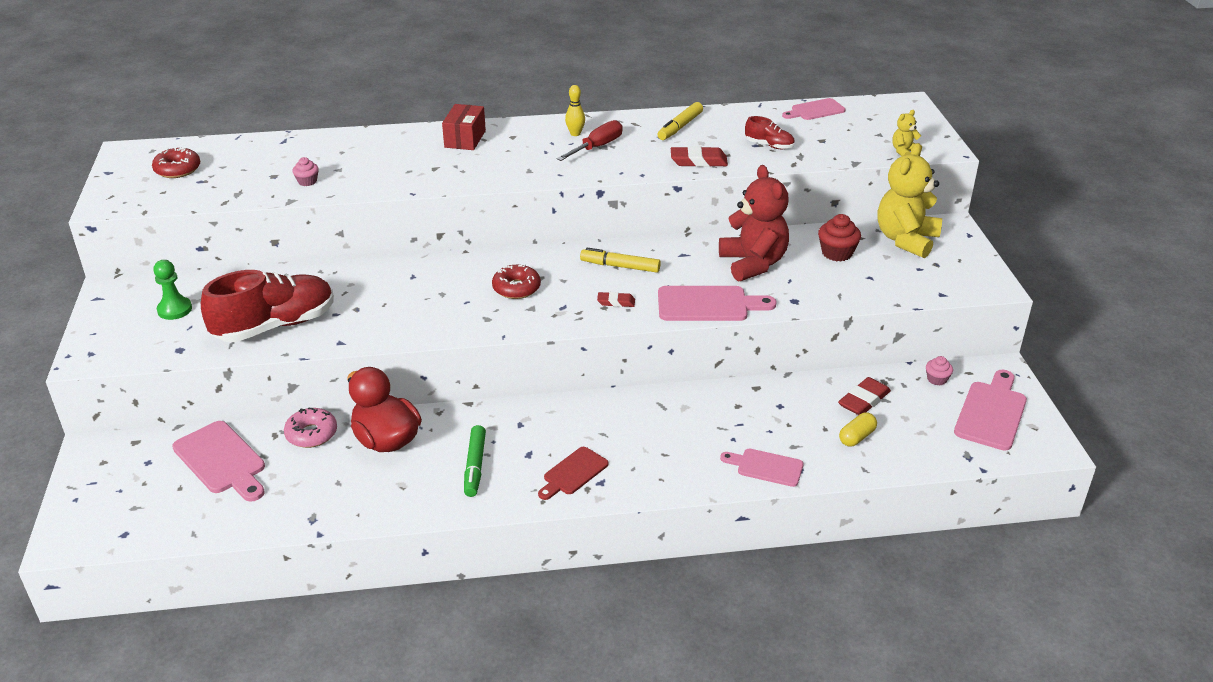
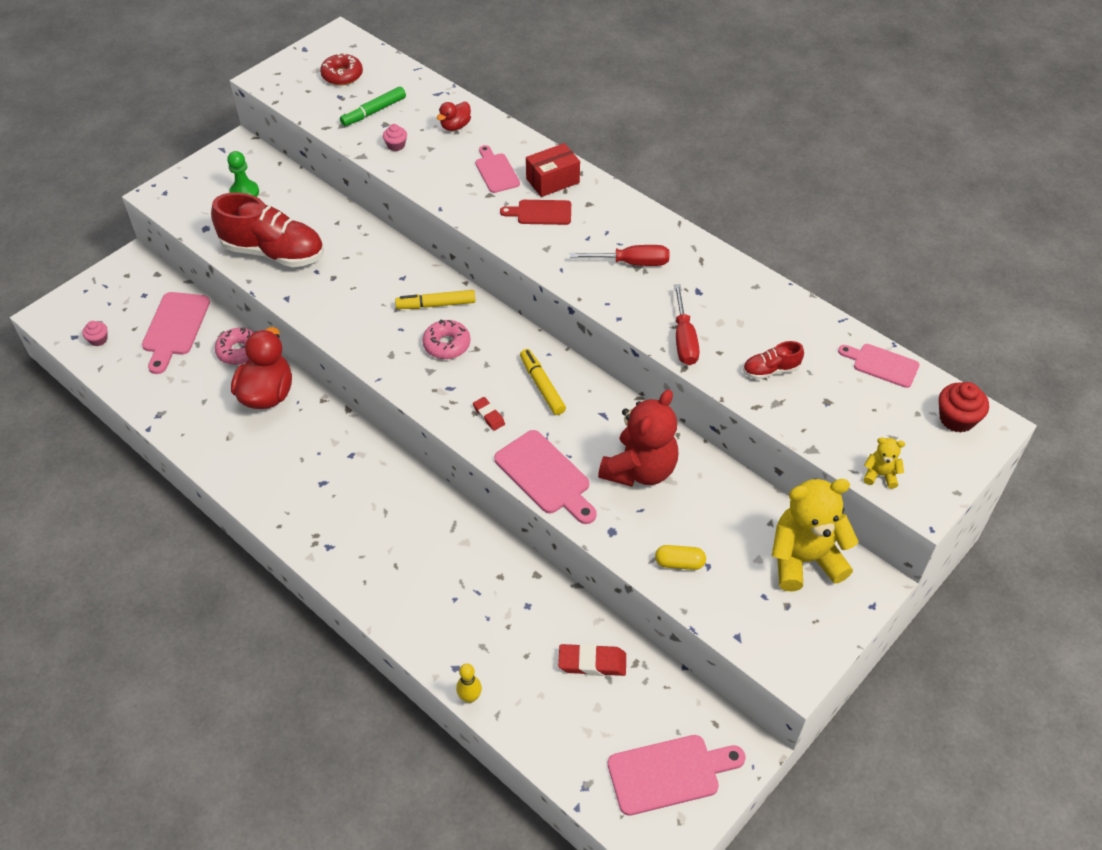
camera: 50 degrees right, 15 degrees up
green marker [464,425,486,497] -> green marker moved to [340,86,406,126]
red donut [492,264,541,299] -> pink donut [422,320,471,359]
red cutting board [538,447,608,500] -> red cutting board moved to [500,200,571,225]
yellow bowling pin [565,85,585,136] -> yellow bowling pin moved to [456,664,482,703]
yellow marker [657,102,703,140] -> yellow marker moved to [395,290,475,309]
red eraser [671,146,728,167] -> red screwdriver [674,284,700,365]
pink cutting board [720,449,804,487] -> pink cutting board moved to [475,145,520,193]
red shoe [745,116,795,149] -> red shoe turned 90 degrees clockwise [743,341,804,380]
red cupcake [818,214,861,261] -> red cupcake moved to [939,382,989,433]
yellow capsule [839,412,877,447] -> yellow capsule moved to [655,545,706,570]
pink cupcake [926,356,953,386] -> pink cupcake moved to [82,321,108,346]
none -> red duck [437,102,471,131]

